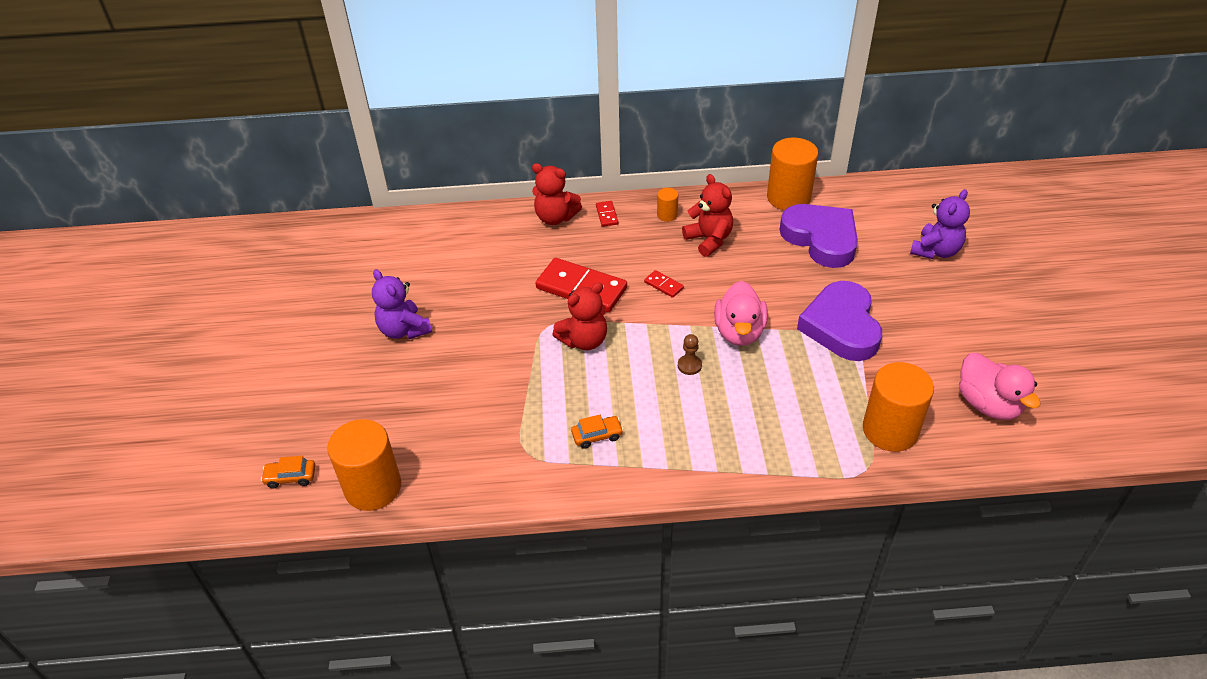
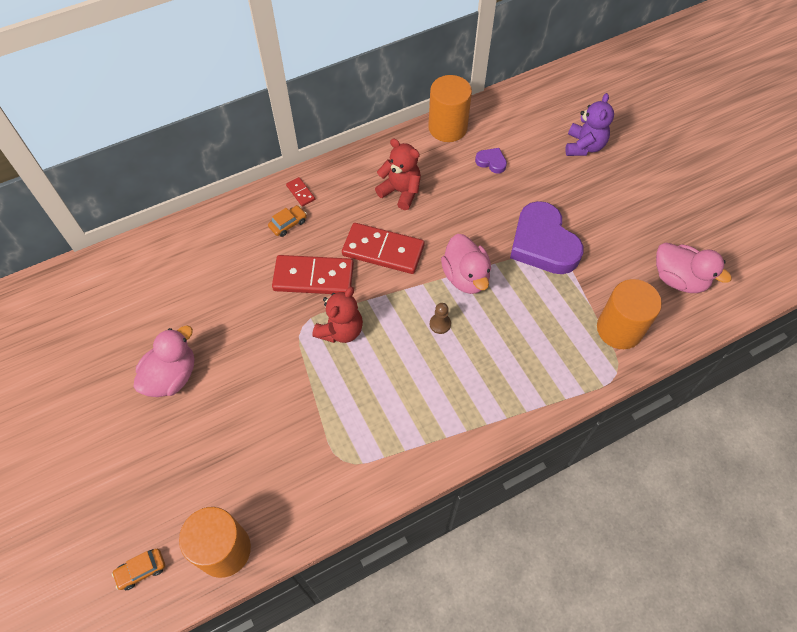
camera: 25 degrees left, 15 degrees up
purple teddy bear [372,269,432,339] -> pink duck [133,325,194,397]
red teddy bear [532,163,582,225] -> none
orange car [571,415,623,449] -> orange car moved to [268,205,307,237]
red domino [644,270,684,298] -> red domino [342,223,425,274], size x2.27
orange cylinder [657,188,678,222] -> none
purple heart [780,204,858,268] -> purple heart [475,148,507,174], size x0.43

